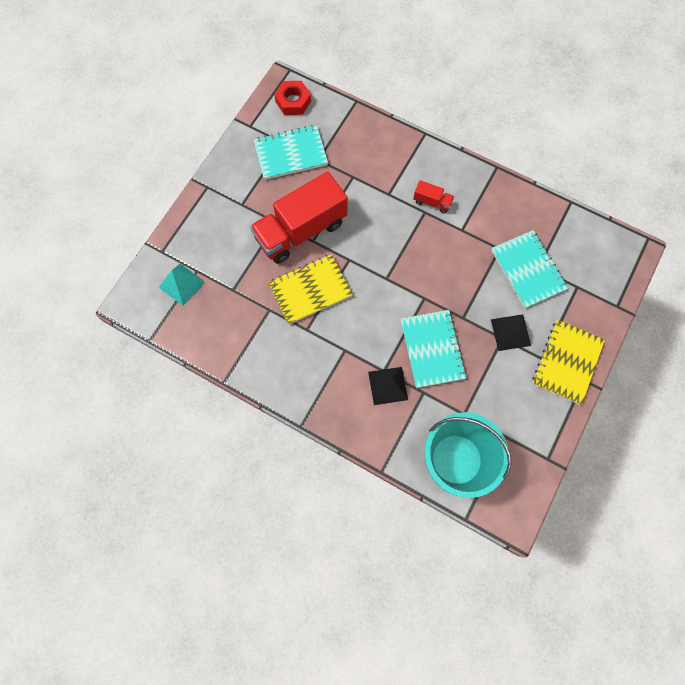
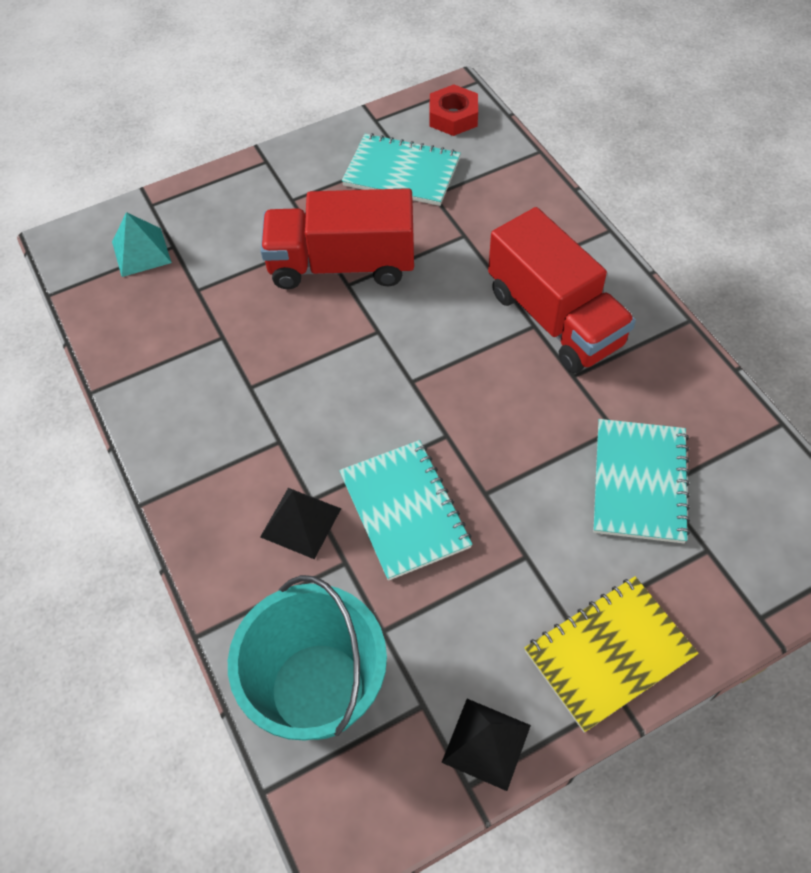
camera: 35 degrees right, 15 degrees down
yellow notebook [268,254,353,325] -> none
turquoise notebook [401,310,466,388] -> turquoise notebook turned 45 degrees counterclockwise [339,440,472,581]
red truck [413,180,454,214] -> red truck [488,207,636,374], size x2.38
black pyramid [491,314,531,351] -> black pyramid moved to [441,699,531,791]

